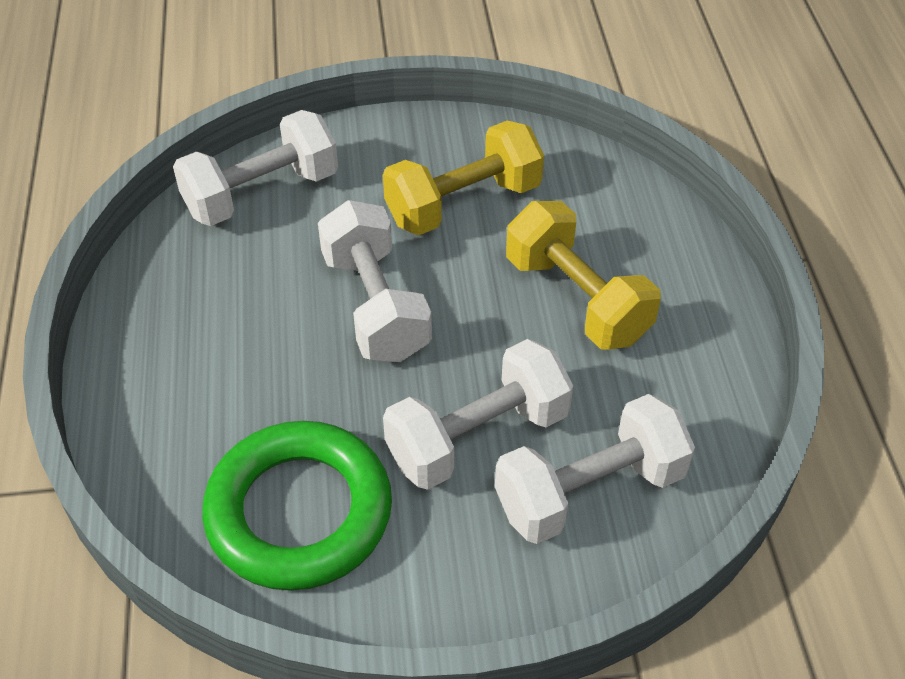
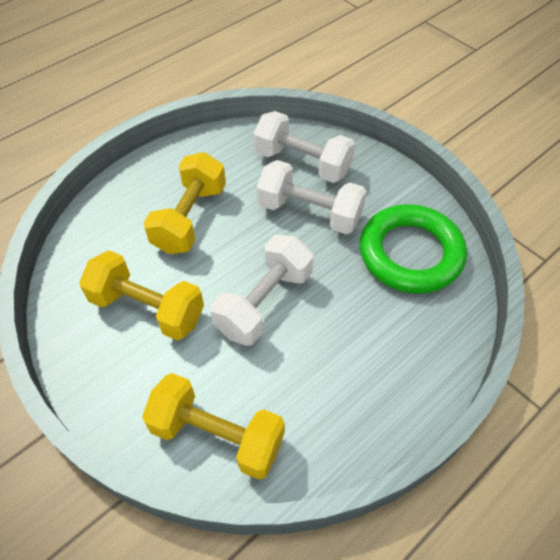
camera: 125 degrees left, 5 degrees up
white dumbbell [173,110,338,226] -> yellow dumbbell [142,373,285,480]

